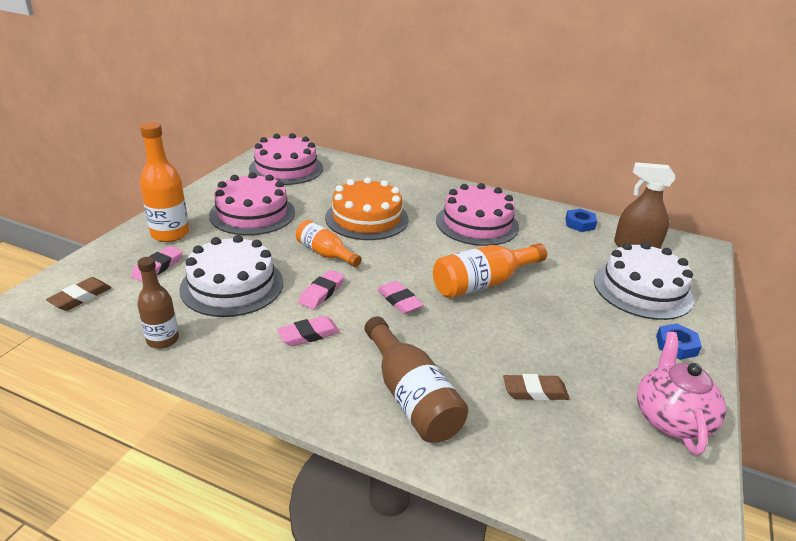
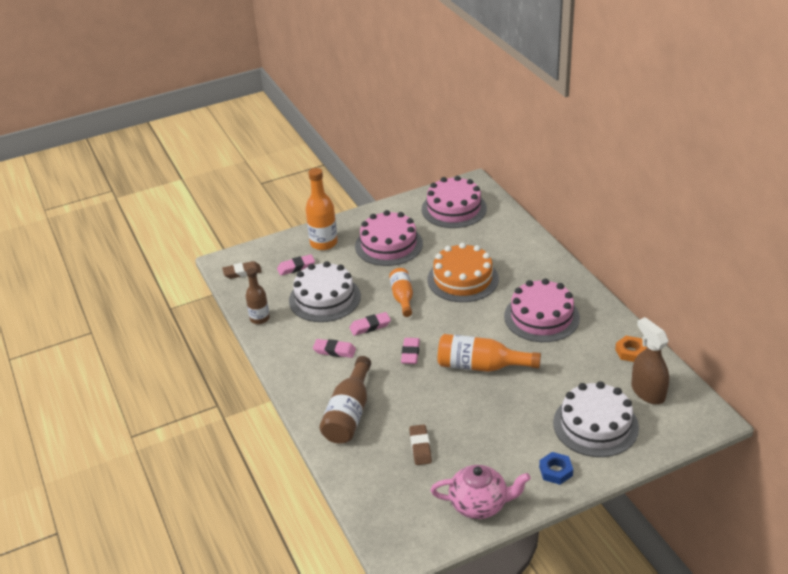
camera: 45 degrees right, 5 degrees up
brown eraser [503,374,570,401] -> brown eraser turned 45 degrees clockwise [409,424,432,465]
blue nut [565,209,597,232] -> orange nut [615,336,647,362]
pink teapot [637,332,726,456] -> pink teapot turned 45 degrees clockwise [431,465,531,519]

